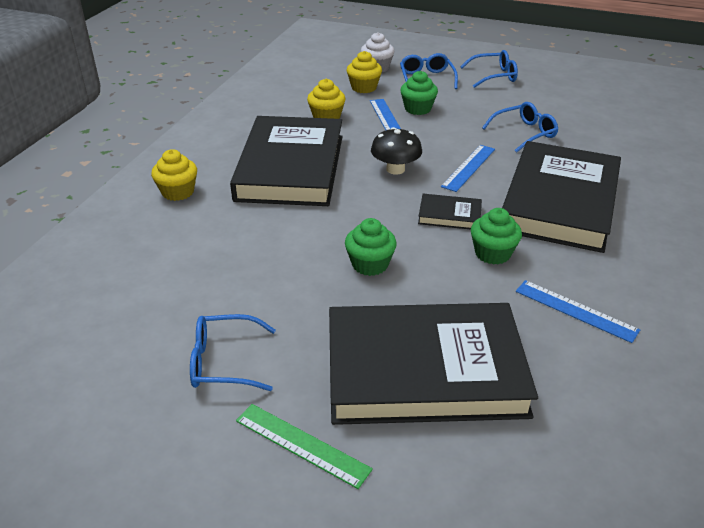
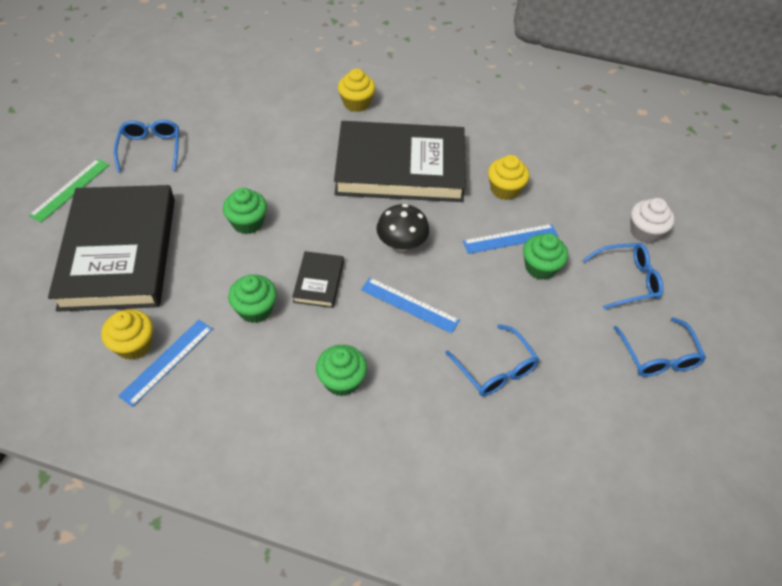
camera: 85 degrees right, 15 degrees up
yellow cupcake [347,51,382,93] -> yellow cupcake moved to [101,309,153,360]
black book [502,141,621,253] -> green cupcake [316,345,367,396]

